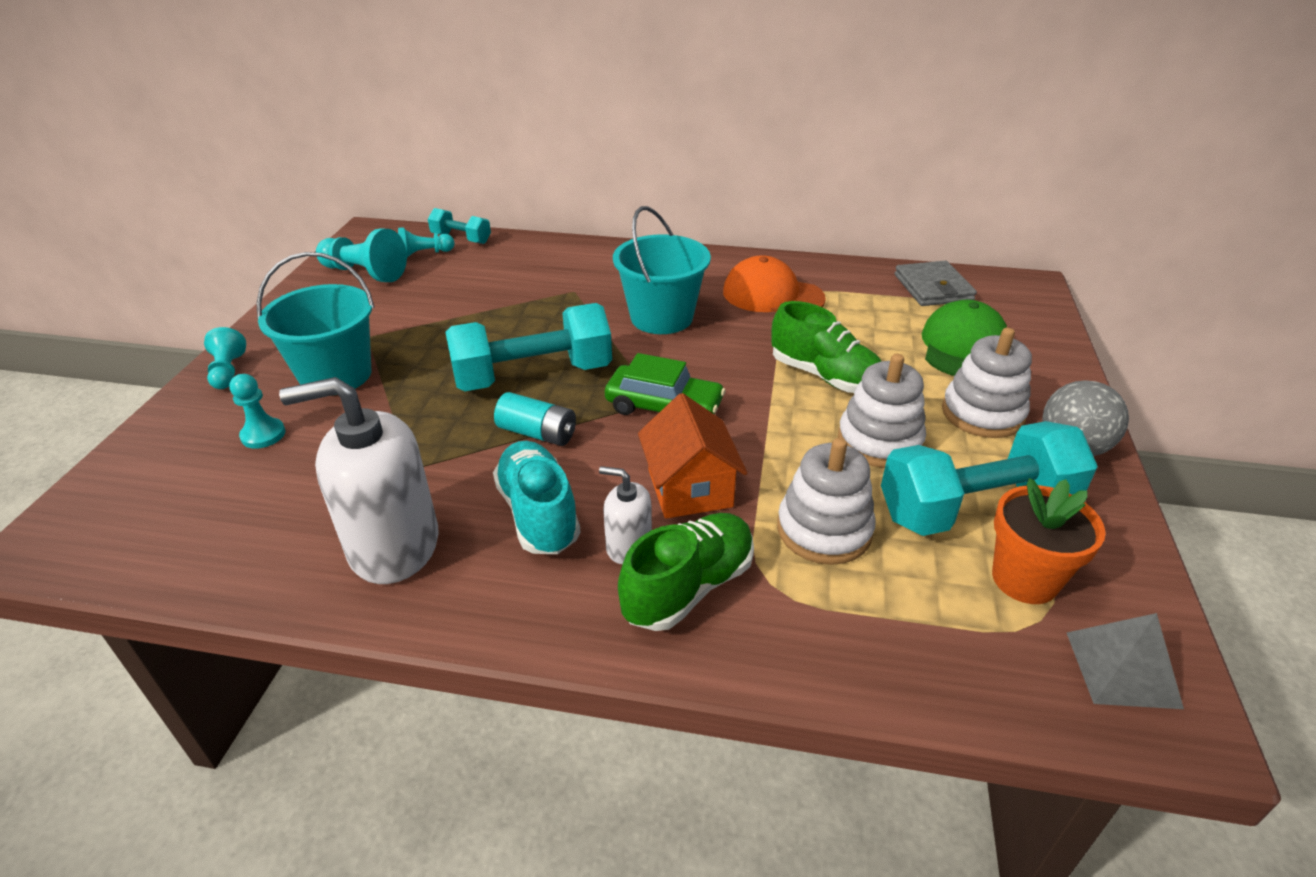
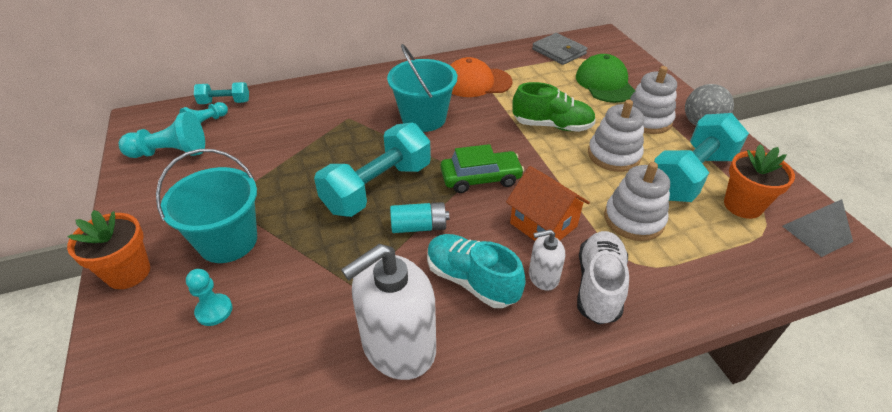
camera: 30 degrees left, 5 degrees up
turquoise pawn [204,327,246,389] -> orange flower pot [67,210,150,289]
green shoe [618,513,754,631] -> white shoe [577,231,629,325]

